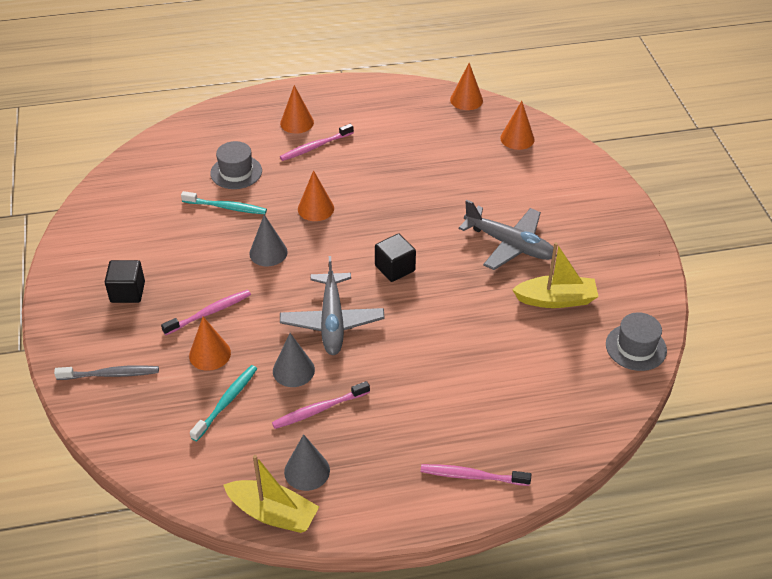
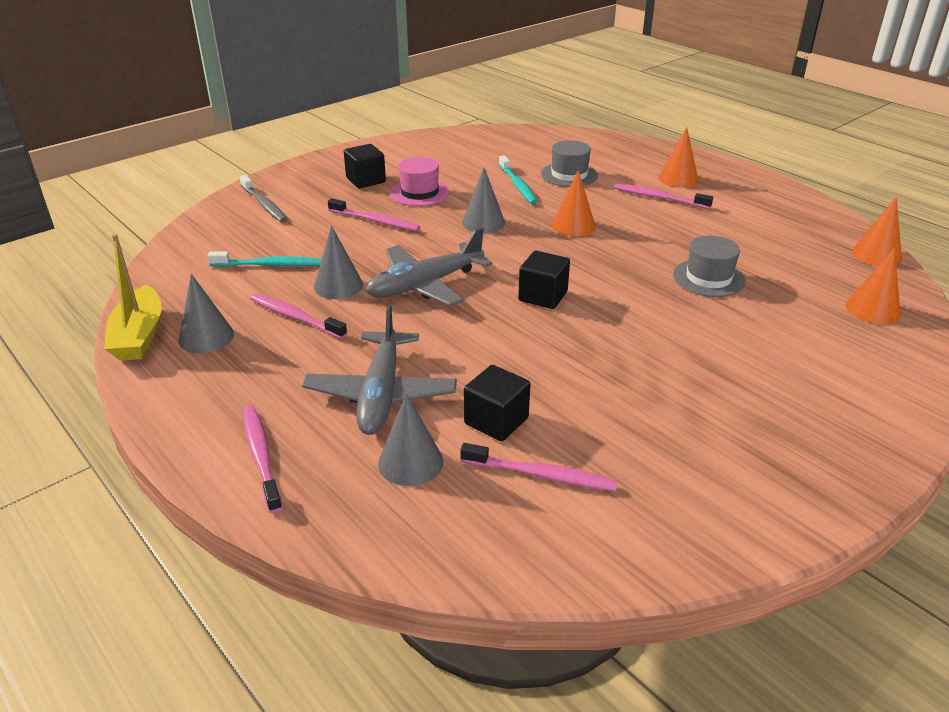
camera: 60 degrees right, 10 degrees down
orange cone [189,317,231,371] -> none
grey plane [459,200,557,270] -> grey plane moved to [302,305,457,435]
yellow boat [512,242,599,308] -> none
grey hat [606,312,667,371] -> grey hat moved to [673,236,746,297]
none -> grey cone [378,393,443,486]
none -> pink hat [390,157,449,206]
none -> pink toothbrush [460,443,618,492]
none -> black cube [464,365,530,441]

